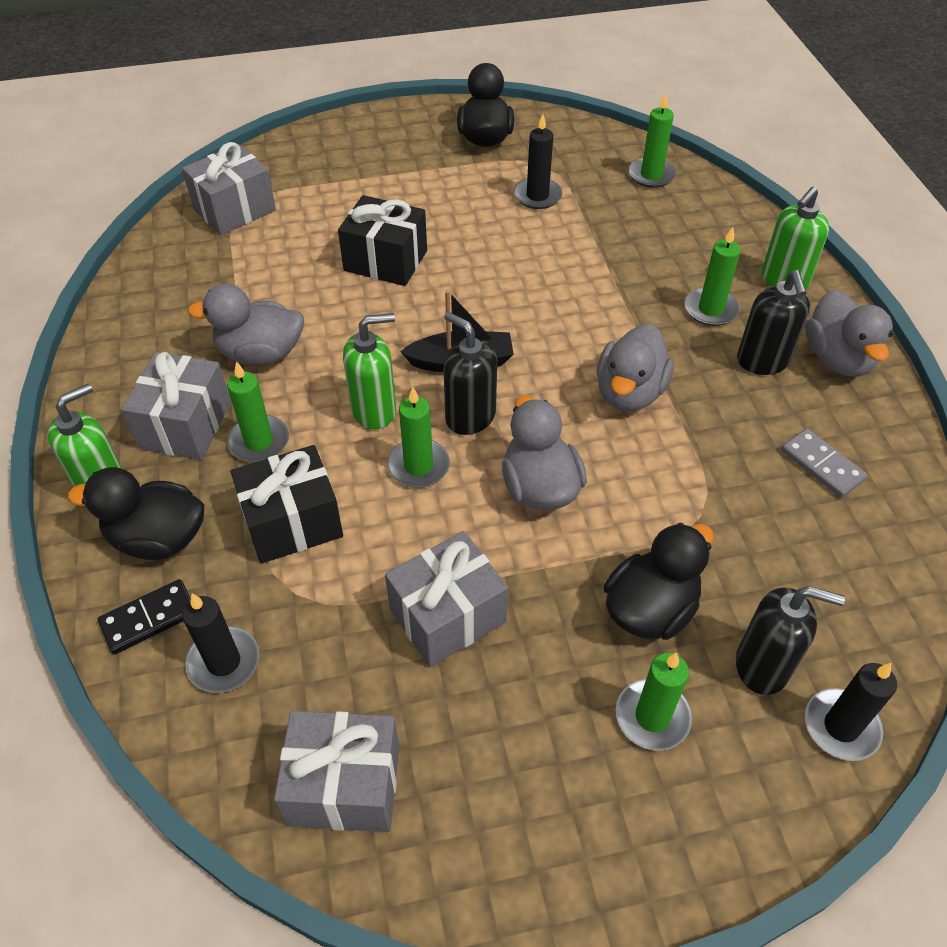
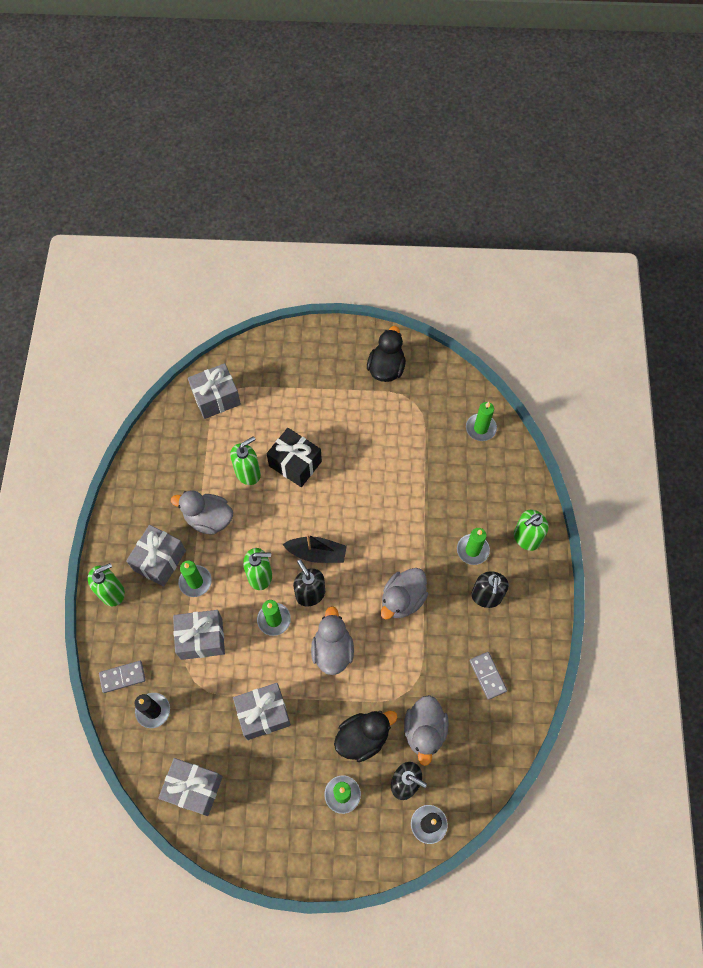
camera: 15 degrees right, 15 degrees up
black duck [68,467,204,560] -> none
black domino [98,579,191,654] -> grey domino [99,661,146,693]
black gift [231,445,343,564] -> grey gift [173,610,225,660]
black candle [513,114,562,209] -> none
grey duck [805,289,893,376] -> grey duck moved to [404,695,448,766]
none -> green soap dispenser [230,436,261,485]

